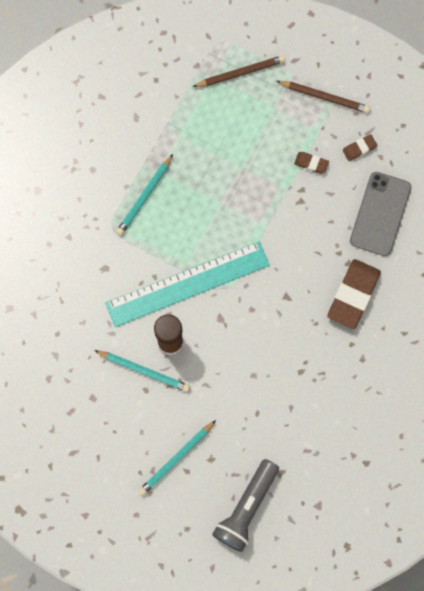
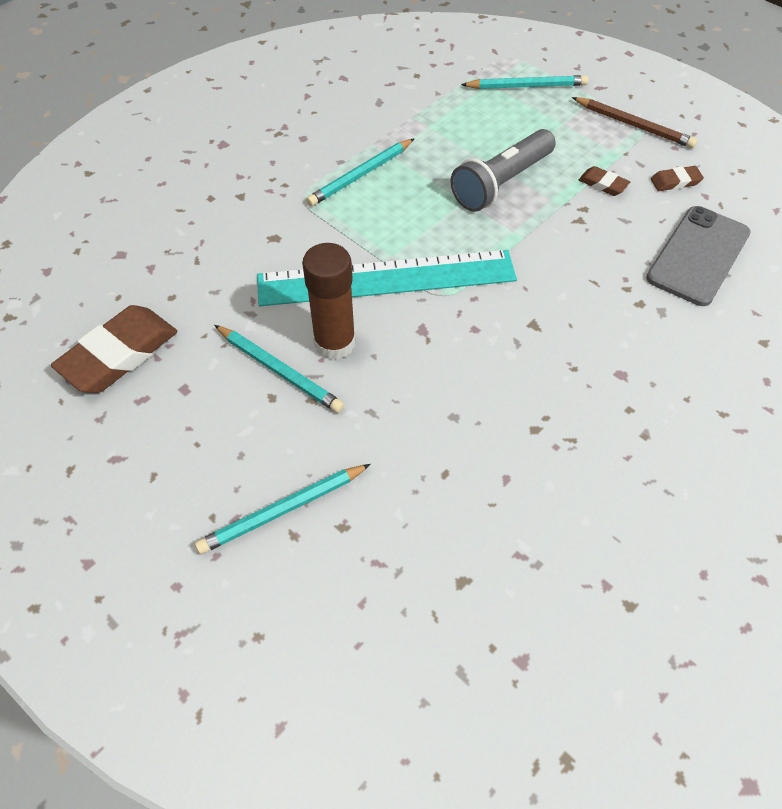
camera: 15 degrees right, 20 degrees down
brown pencil [193,55,285,87] -> turquoise pencil [461,75,588,89]
grey flashlight [212,459,279,552] -> grey flashlight moved to [450,129,556,212]
brown eraser [327,259,381,329] -> brown eraser moved to [51,305,177,393]

